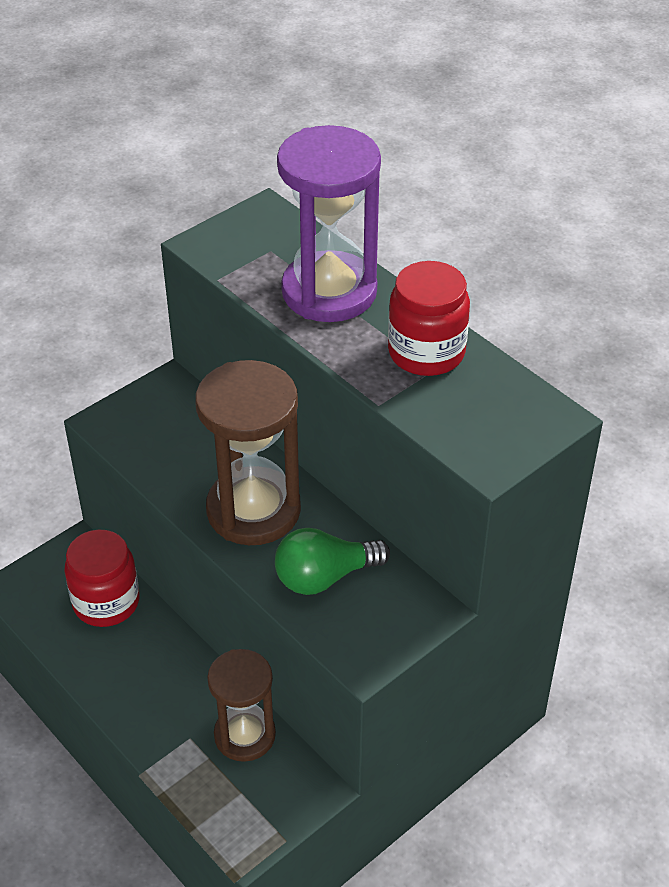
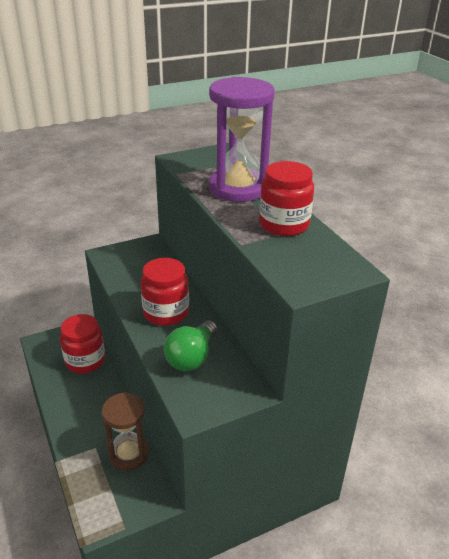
camera: 15 degrees right, 10 degrees down
brown hourglass [195,360,301,545] -> red jar [140,258,189,326]
green light bulb [275,528,390,595] -> green light bulb turned 60 degrees counterclockwise [164,320,217,371]

